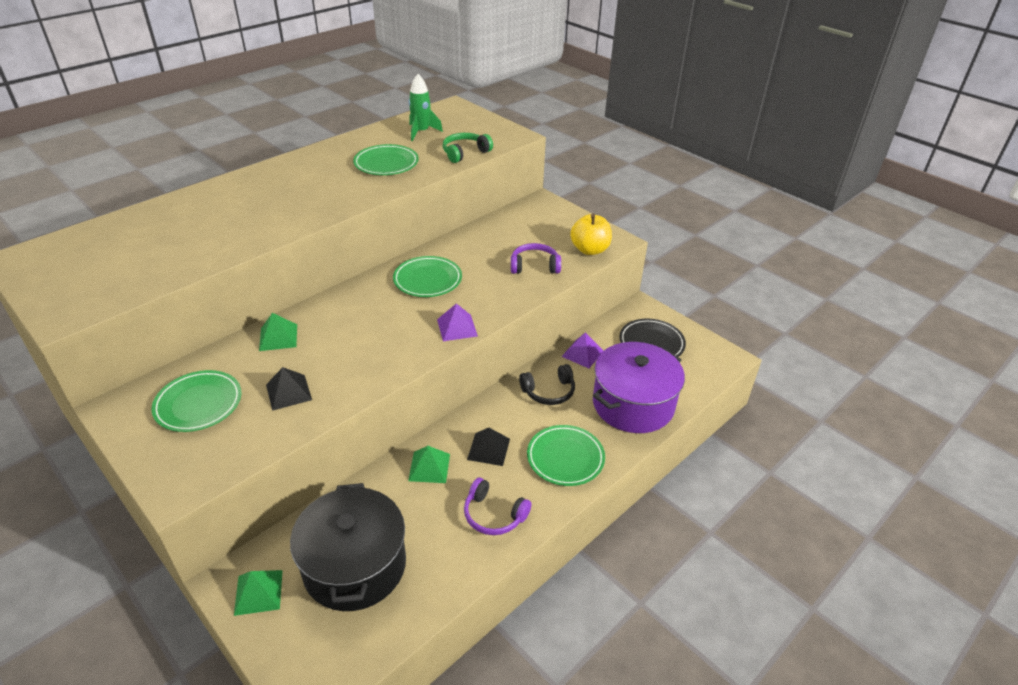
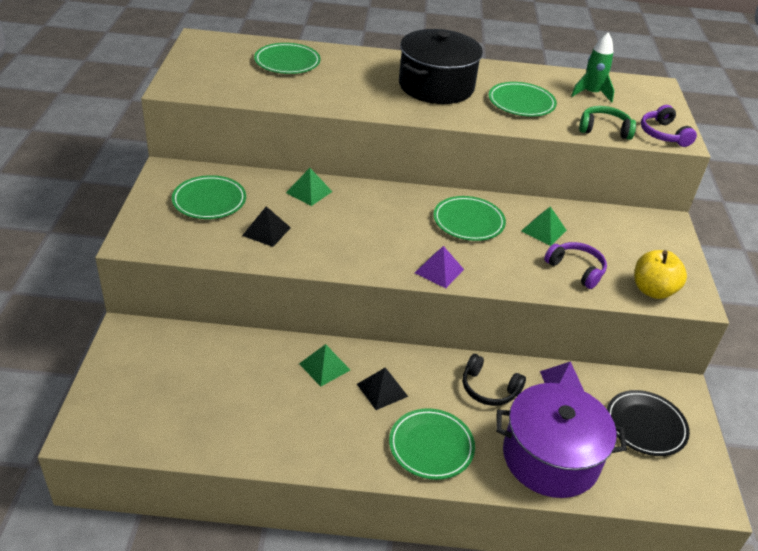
camera: 45 degrees right, 0 degrees up
green pyramid [234,570,283,616] -> green pyramid moved to [521,206,567,246]
black pot [290,483,406,611] -> black pot moved to [399,29,483,104]
purple headphones [464,478,532,535] -> purple headphones moved to [641,105,697,147]
none -> green plate [254,43,321,74]

